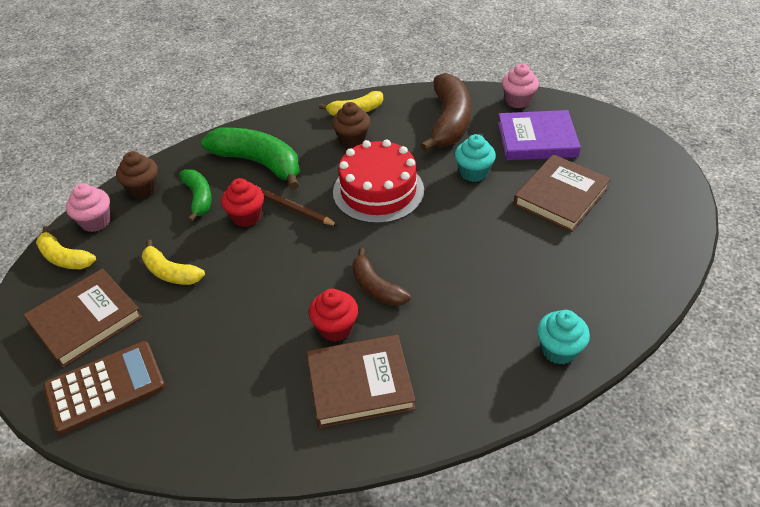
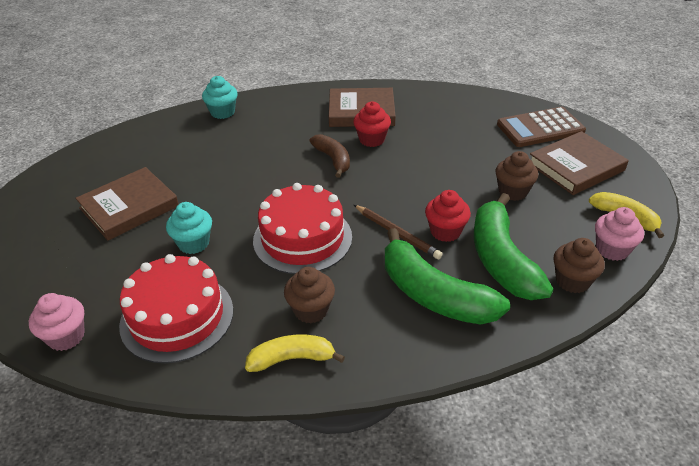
camera: 170 degrees left, 5 degrees down
yellow banana [142,240,205,285] -> brown cupcake [495,151,538,201]
green banana [179,169,212,222] -> green banana [474,193,553,300], size x1.74
brown banana [420,73,471,152] -> red cake [119,254,233,363]
purple book [498,110,581,160] -> none

